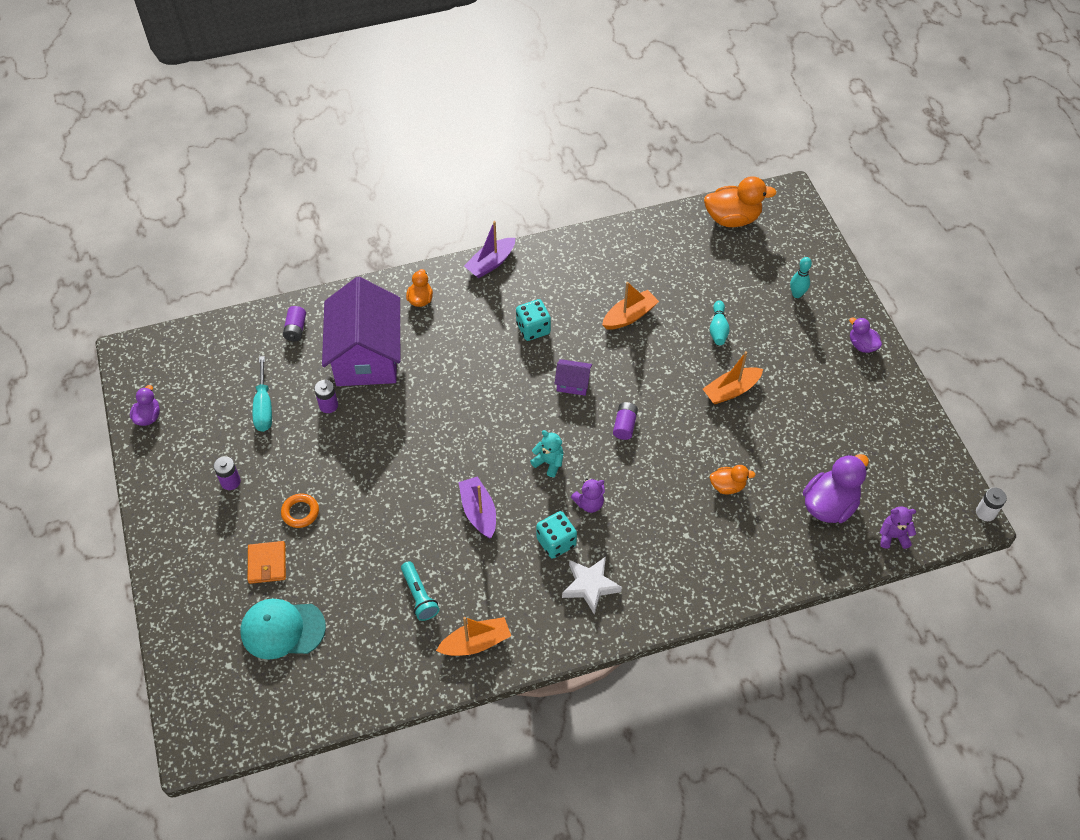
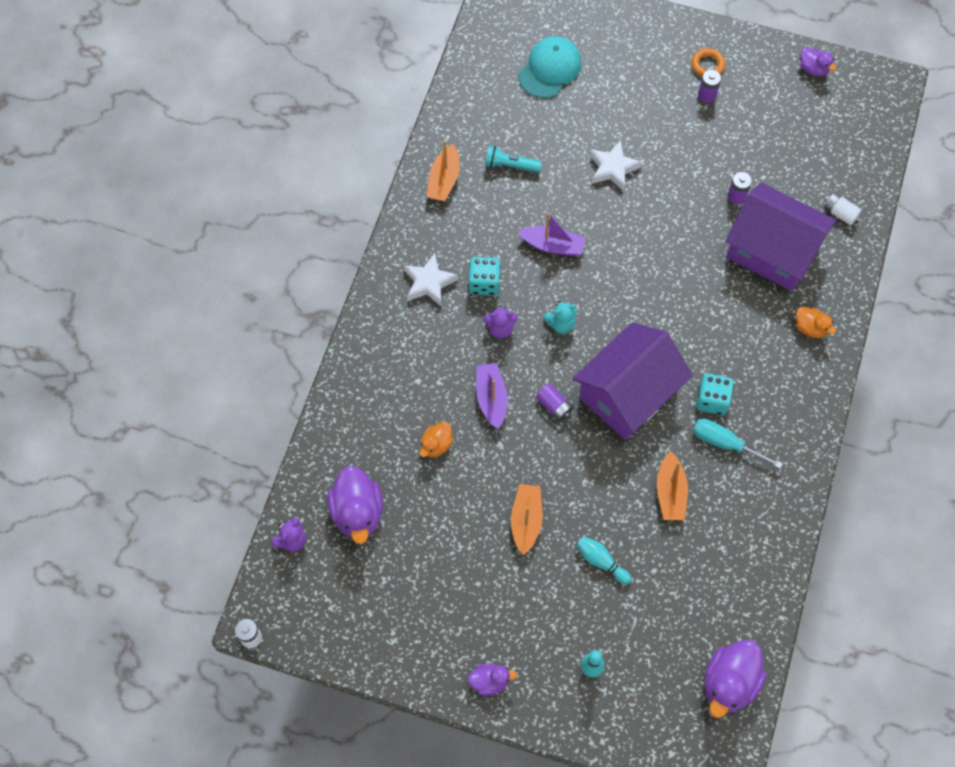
camera: 125 degrees right, 10 degrees up
orange wallet [248,541,286,584] -> none
turquoise screwdriver [253,356,272,432] -> turquoise screwdriver moved to [693,419,783,468]
orange ring [281,494,319,528] -> orange ring moved to [691,48,725,77]
purple battery [283,306,306,342] -> white battery [824,192,862,225]
purple boat [464,221,515,278] -> purple boat moved to [476,363,508,429]
purple house [555,359,592,396] -> purple house [572,322,693,440], size x2.46
purple teddy bear [571,478,605,513] -> purple teddy bear turned 105 degrees counterclockwise [483,305,518,339]
orange duck [704,176,777,227] -> purple duck [704,639,767,718]
none -> white star [589,140,642,191]

